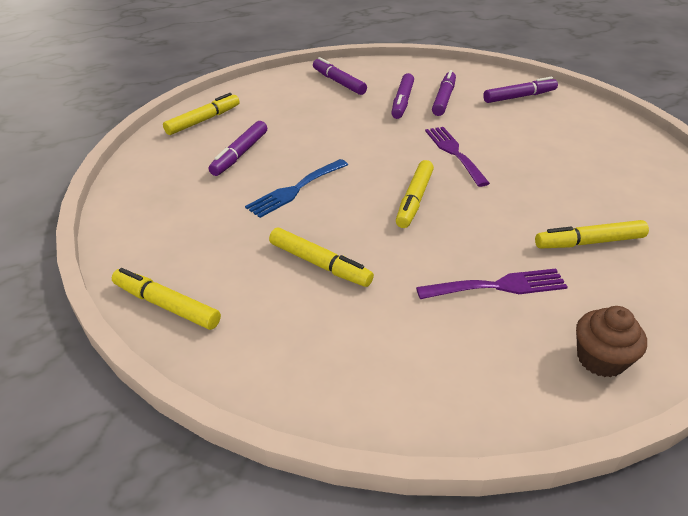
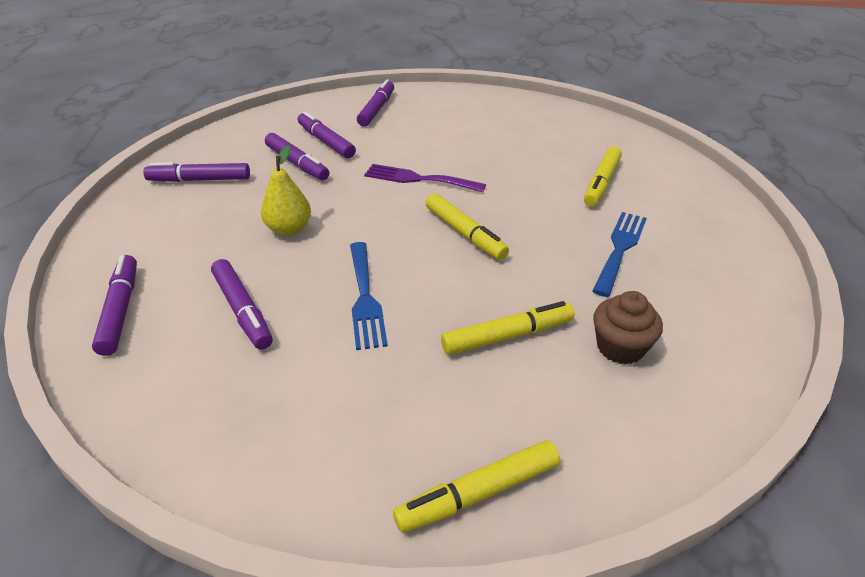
camera: 55 degrees left, 0 degrees up
yellow marker [163,93,239,135] -> purple marker [92,255,137,356]
purple fork [416,269,568,299] -> blue fork [593,212,647,297]
brown cupcake [576,306,647,377] -> brown cupcake moved to [593,291,663,364]
none -> yellow pear [261,145,311,236]

